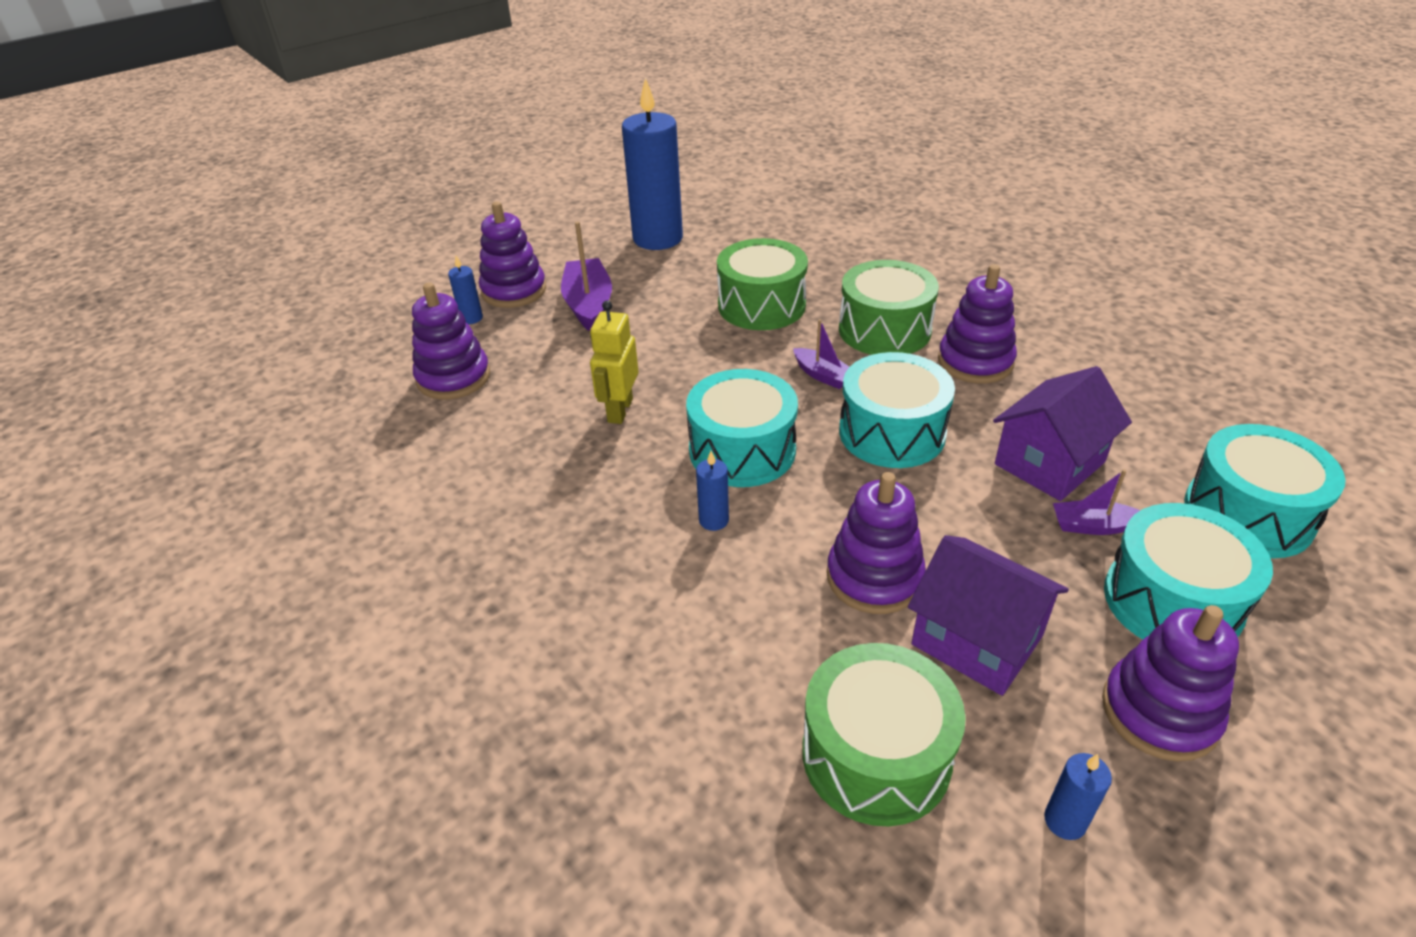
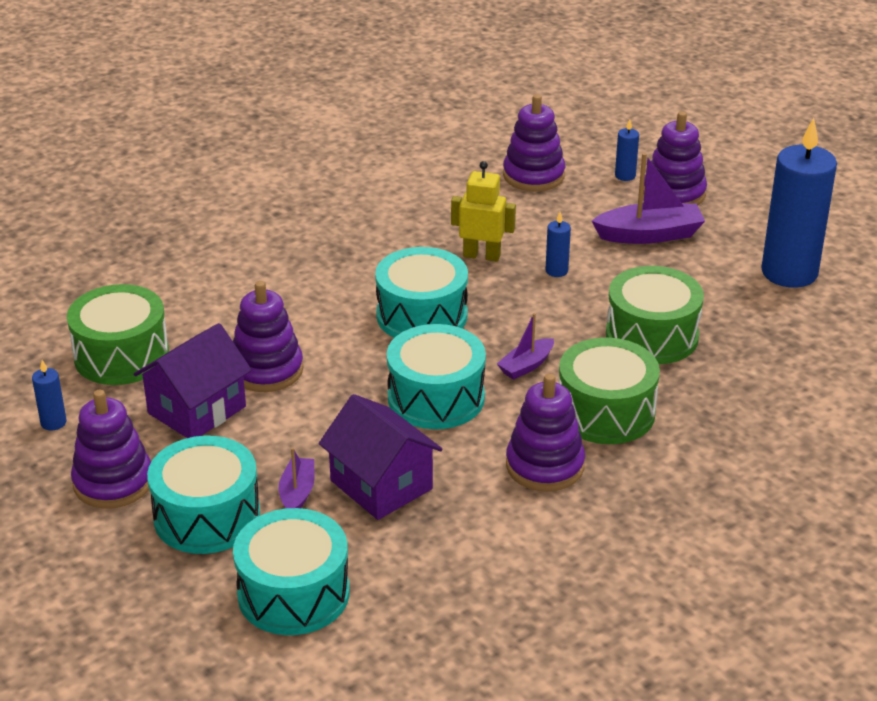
camera: 90 degrees right, 5 degrees down
blue candle [696,451,729,531] -> blue candle moved to [545,212,571,277]

